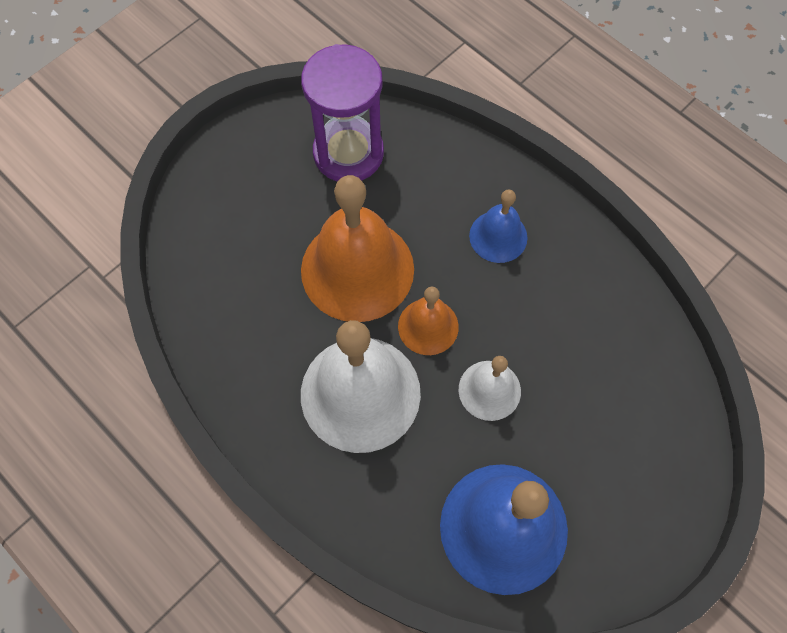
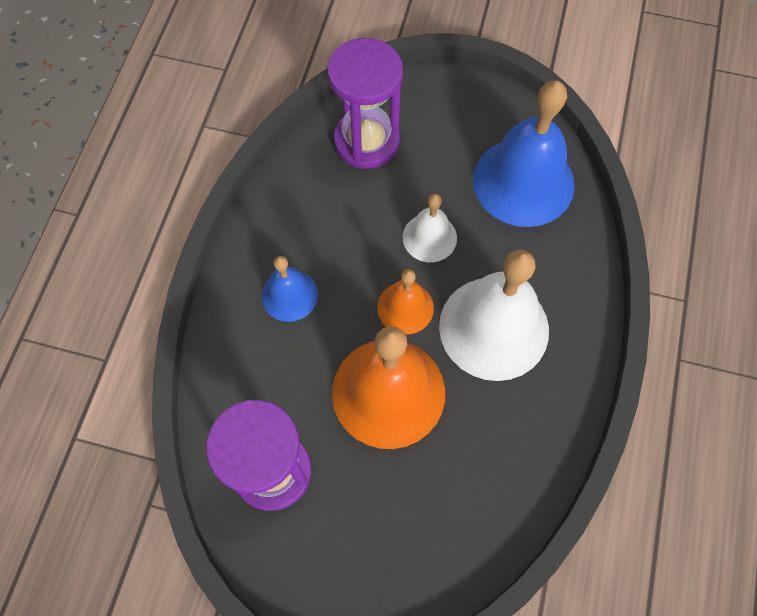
camera: 120 degrees left, 0 degrees up
none -> purple hourglass [327,38,403,169]

